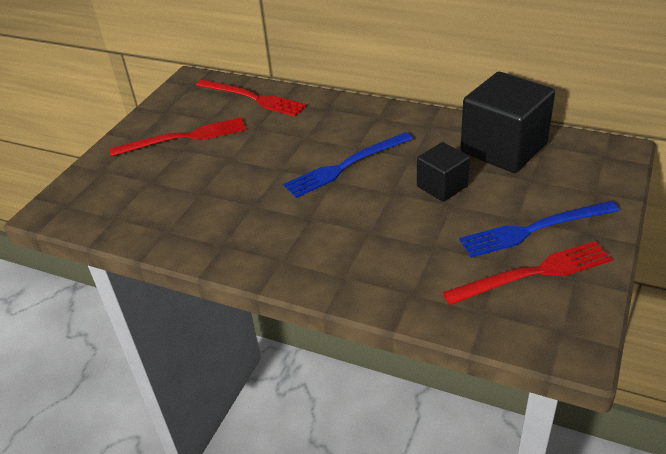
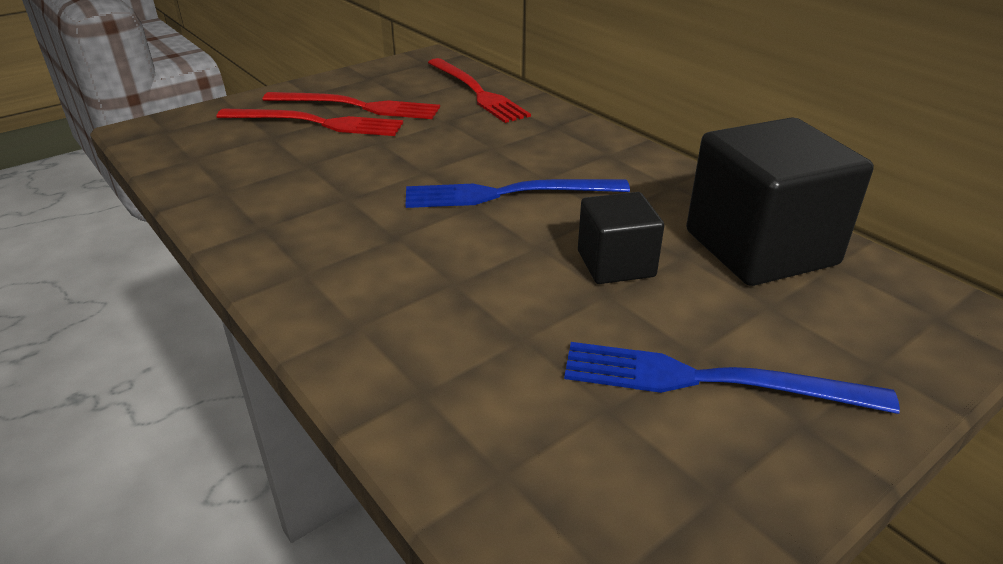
camera: 25 degrees right, 5 degrees down
red fork [442,241,613,305] -> red fork moved to [216,109,403,136]

